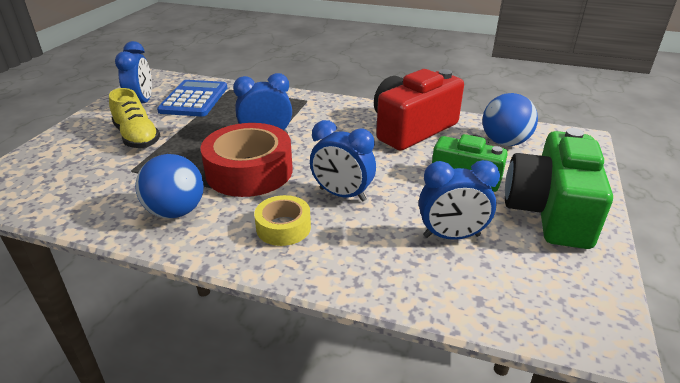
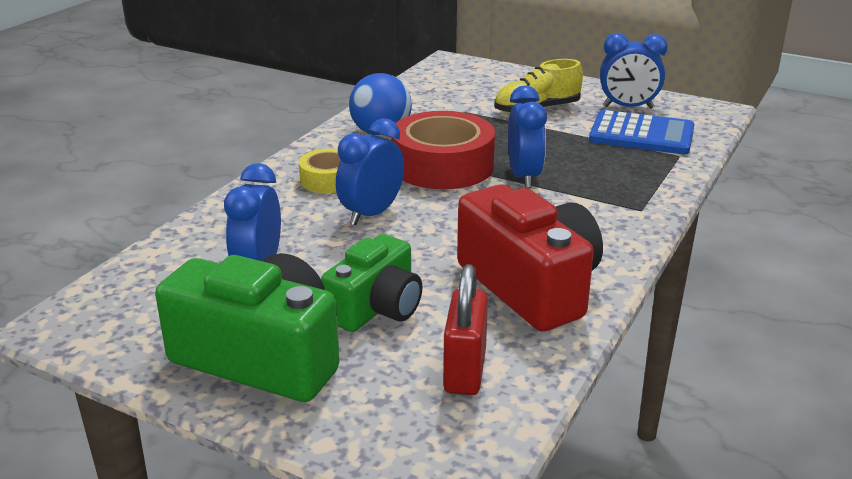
camera: 100 degrees right, 5 degrees down
blue ball [482,93,538,146] -> red padlock [443,264,488,395]

